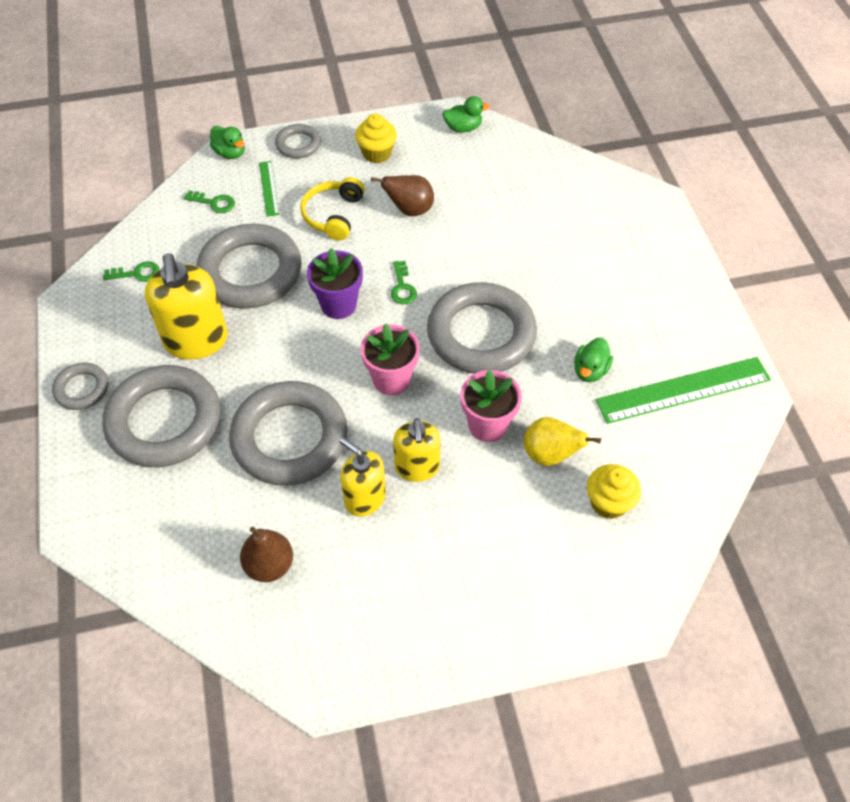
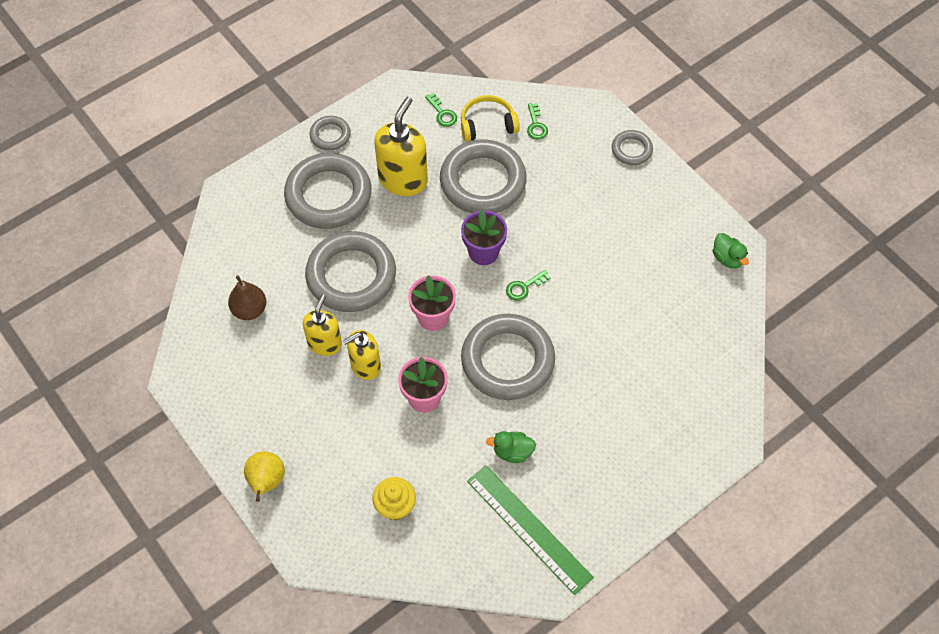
camera: 65 degrees right, 5 degrees up
yellow soap dispenser [145,253,228,360] -> yellow soap dispenser turned 150 degrees clockwise [374,97,428,196]
green duck [210,126,245,159] -> none
green ruler [259,161,279,217] -> none
yellow headphones [300,177,365,241] -> yellow headphones moved to [461,95,520,141]
yellow cupcake [355,114,397,163] -> none
brown pear [371,175,434,216] -> none
yellow pear [524,417,601,466] -> yellow pear moved to [244,451,285,502]

